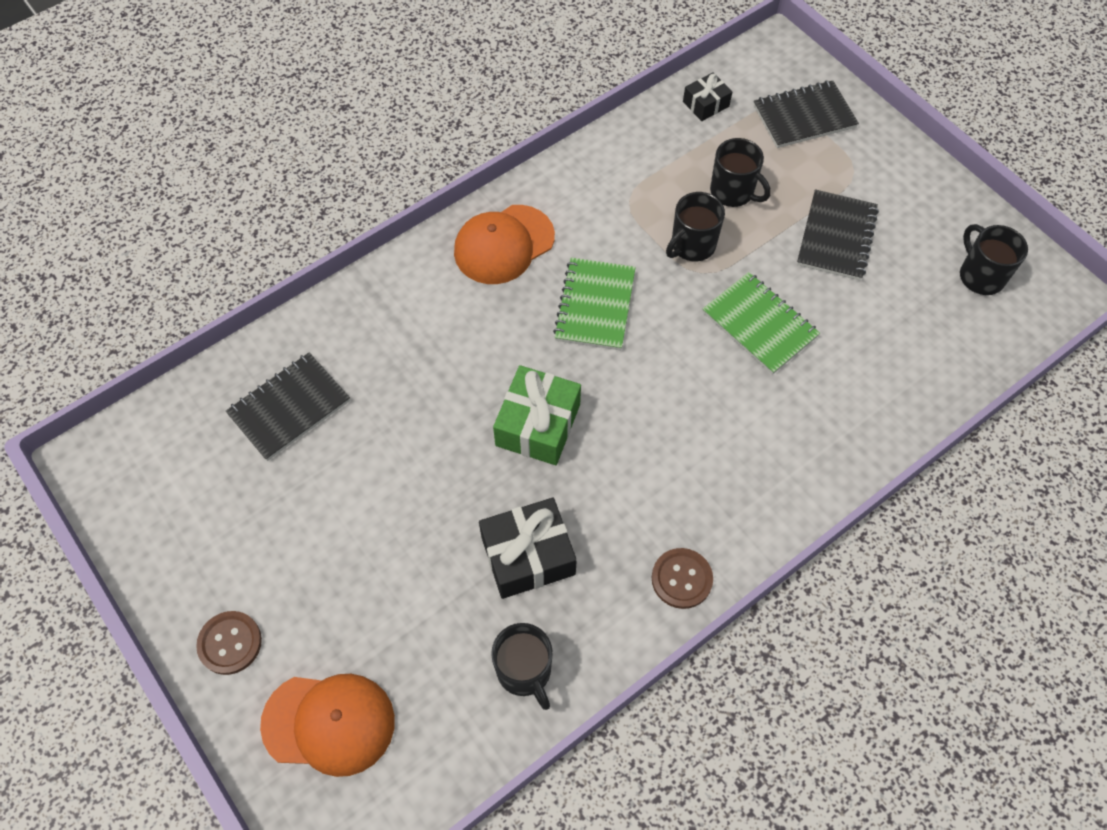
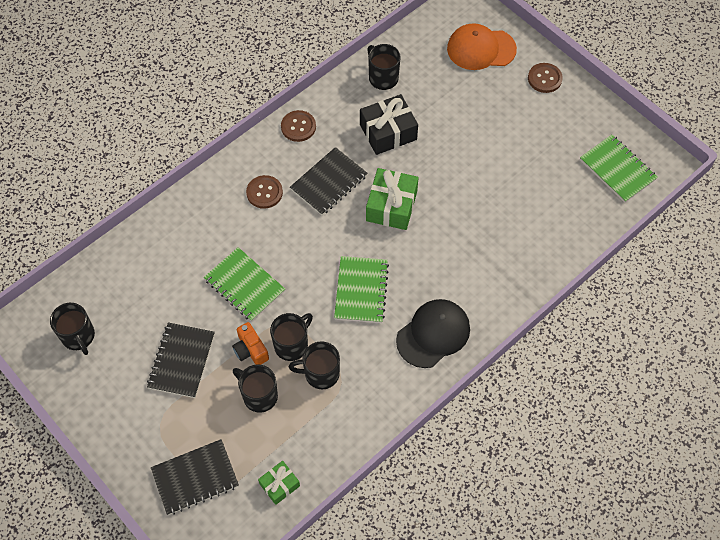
camera: 175 degrees right, 0 degrees up
black notebook [226,353,350,461] -> black notebook moved to [290,147,367,215]
orange cap [454,205,555,284] -> black cap [396,299,470,368]
black gift [683,72,732,121] -> green gift [258,461,300,505]
none -> orange camera [232,322,269,365]
none -> brown button [246,175,283,209]
none -> black mug [289,341,340,389]
none -> green notebook [580,135,658,203]

